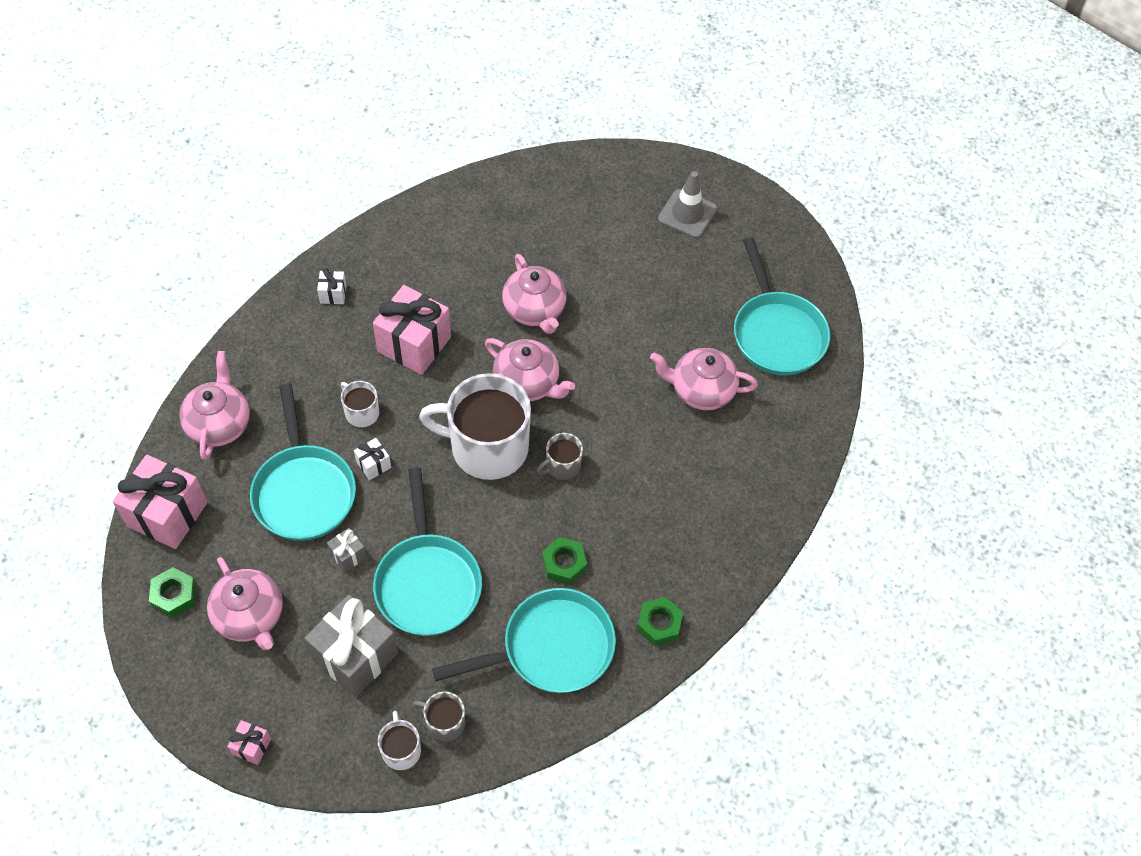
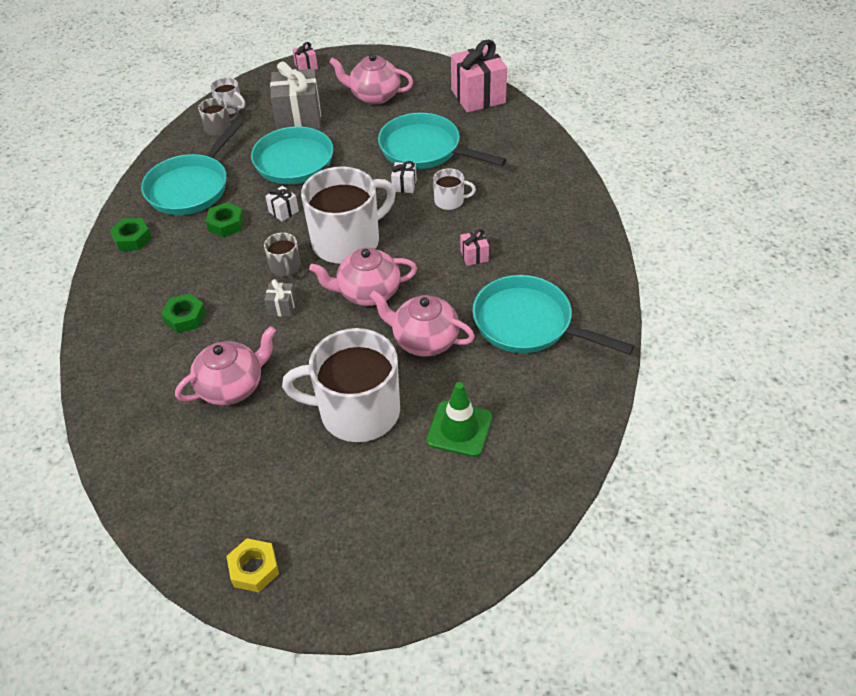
camera: 140 degrees right, 10 degrees down
green nut [149,567,196,618] -> green nut moved to [161,293,206,333]
pink teapot [179,351,250,460] -> none
white gift [317,268,347,304] -> white gift moved to [265,186,299,221]
grey gift [327,528,367,572] -> grey gift moved to [264,279,296,317]
pink gift [373,285,451,375] -> pink gift [460,229,489,266], size x0.45
grey mug [537,433,583,480] -> grey mug turned 150 degrees clockwise [264,233,301,277]
grey traffic cone [658,171,717,238] -> none
turquoise pan [734,237,830,375] -> turquoise pan moved to [473,275,634,355]
none -> yellow nut [226,538,279,592]
none -> white mug [282,328,400,442]
none -> green traffic cone [426,382,492,457]

